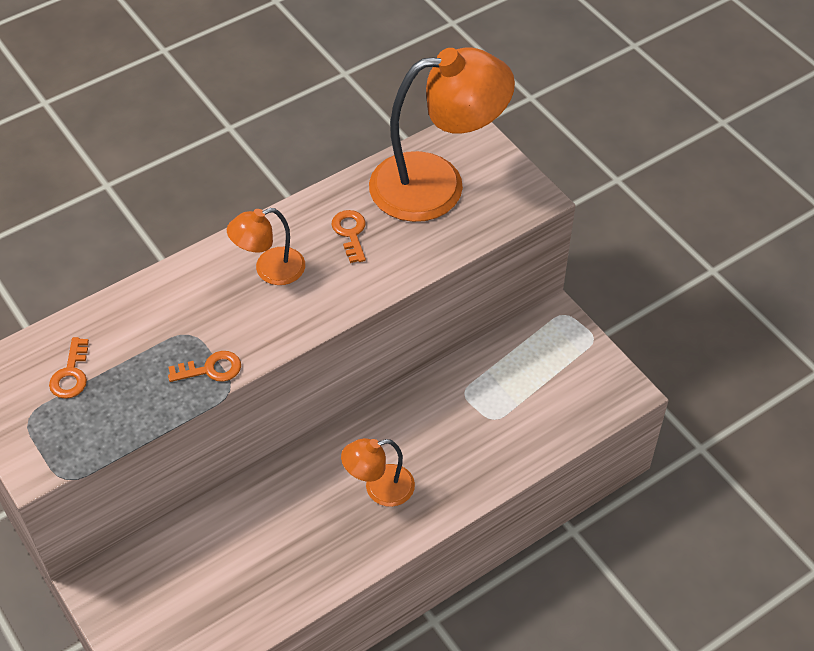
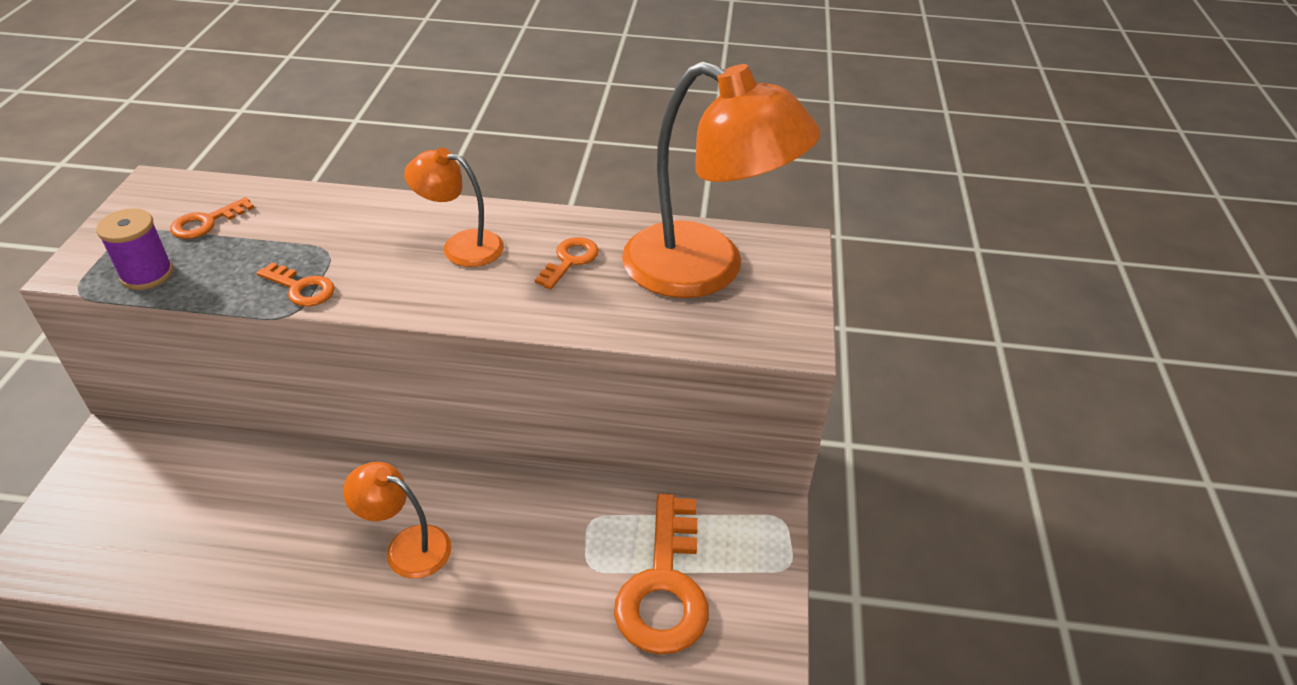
camera: 40 degrees right, 10 degrees down
none -> purple spool [96,208,173,290]
none -> orange key [614,494,709,655]

